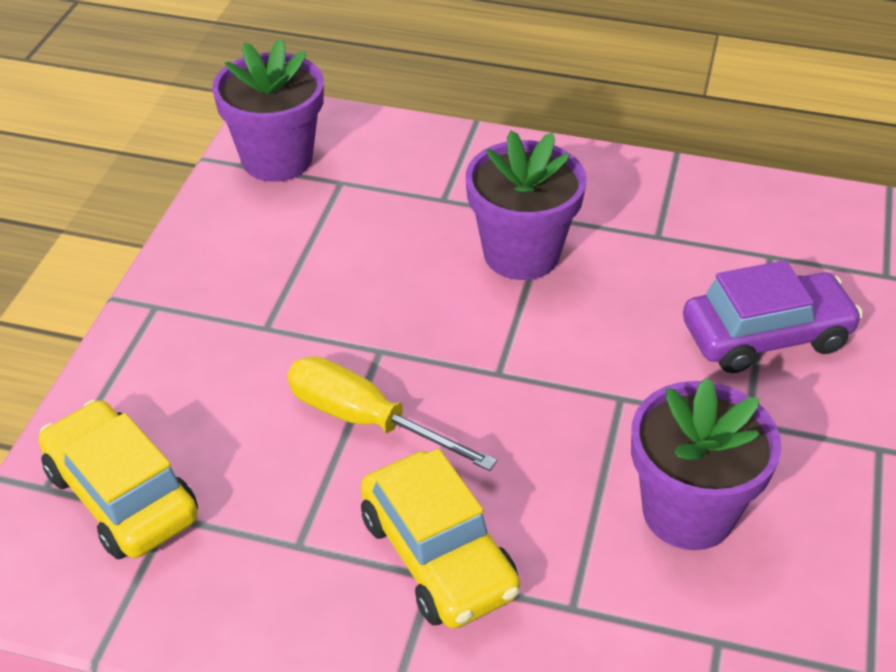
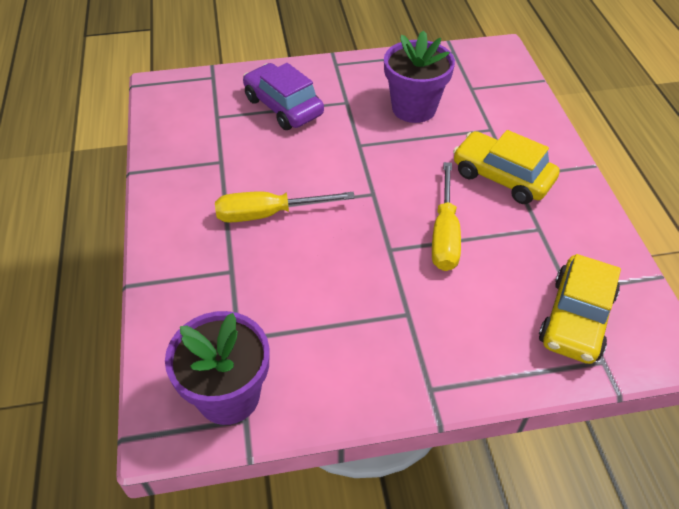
camera: 115 degrees left, 5 degrees up
yellow car [361,449,520,629] -> yellow car turned 90 degrees counterclockwise [453,130,560,204]
purple flower pot [466,130,587,280] -> yellow screwdriver [215,191,355,223]

